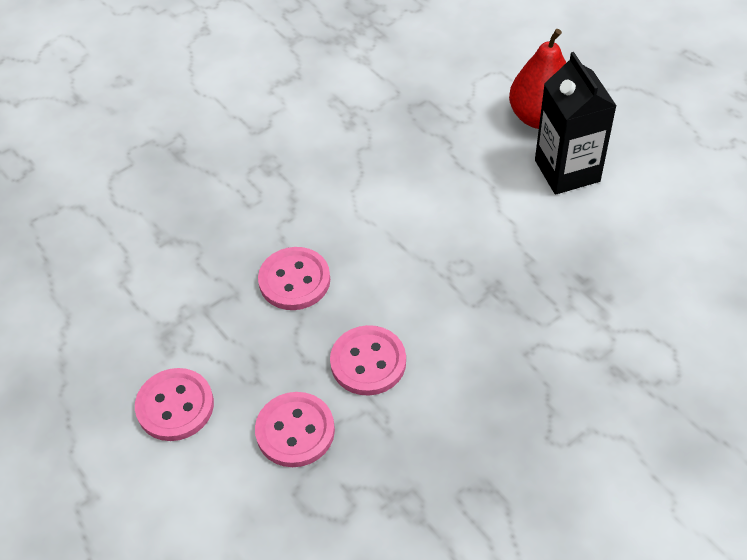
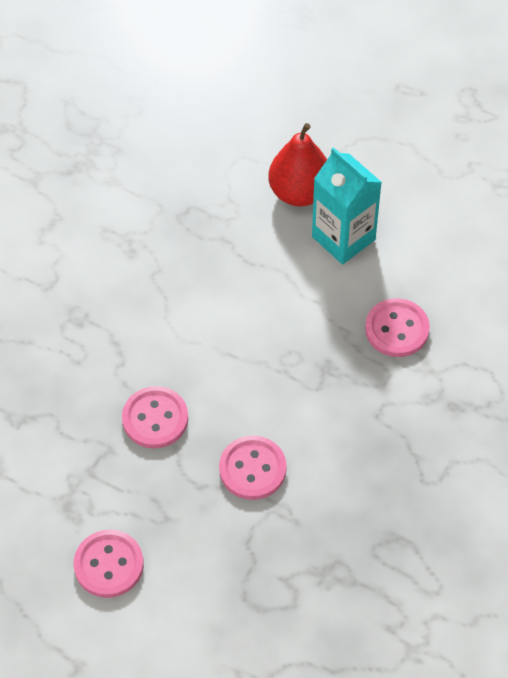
camera: 25 degrees left, 5 degrees up
pink button [255,392,335,467] -> pink button moved to [365,298,430,357]
black carton [535,52,616,195] -> turquoise carton [312,147,382,264]

